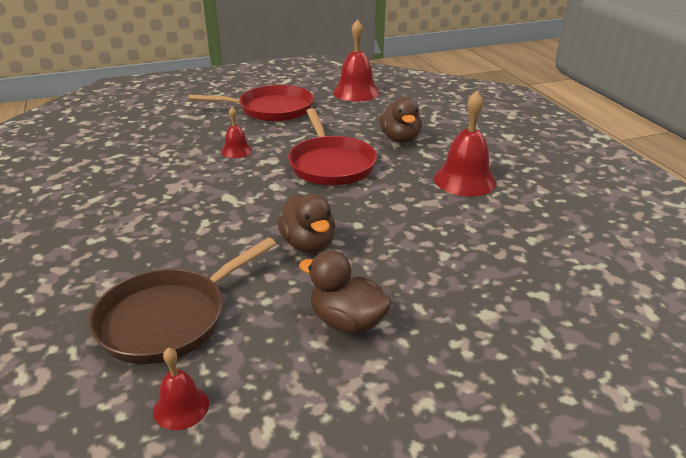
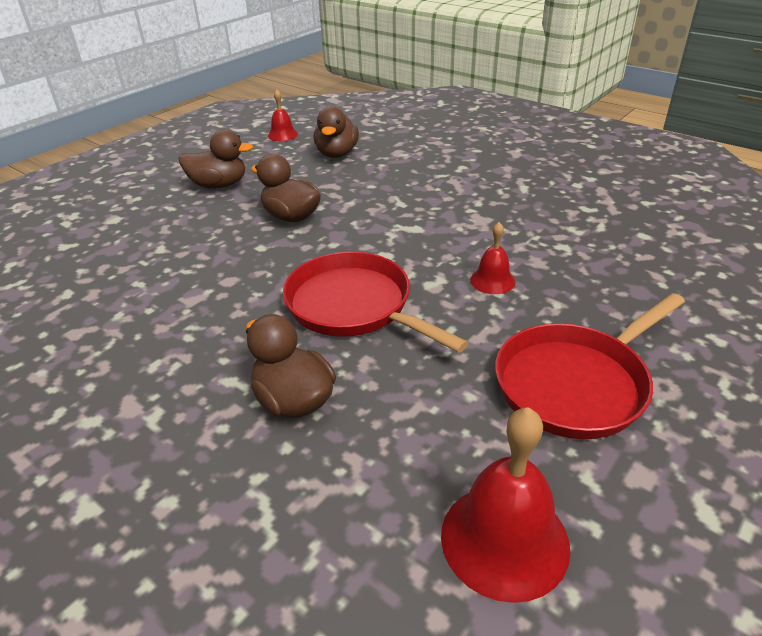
camera: 150 degrees right, 5 degrees up
brown pan [89,237,276,364] -> brown duck [314,106,359,158]
red bell [434,91,497,197] -> none

